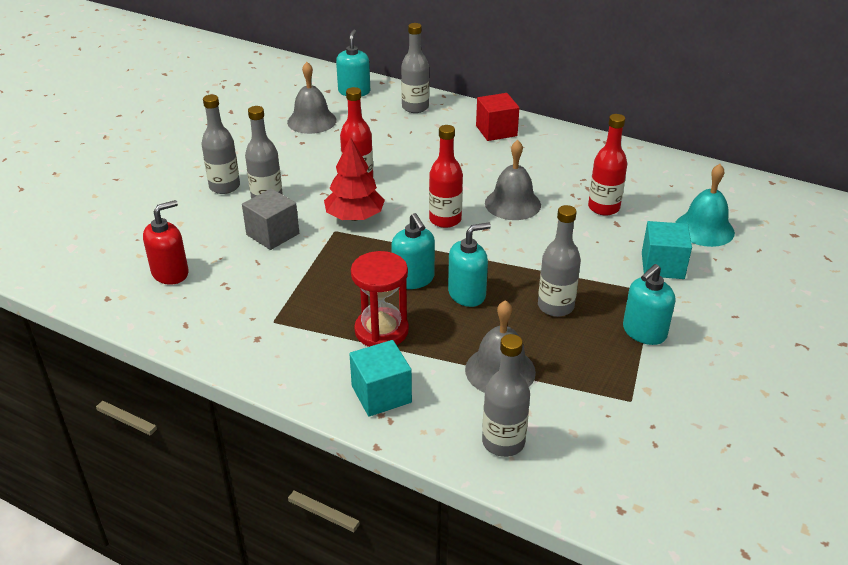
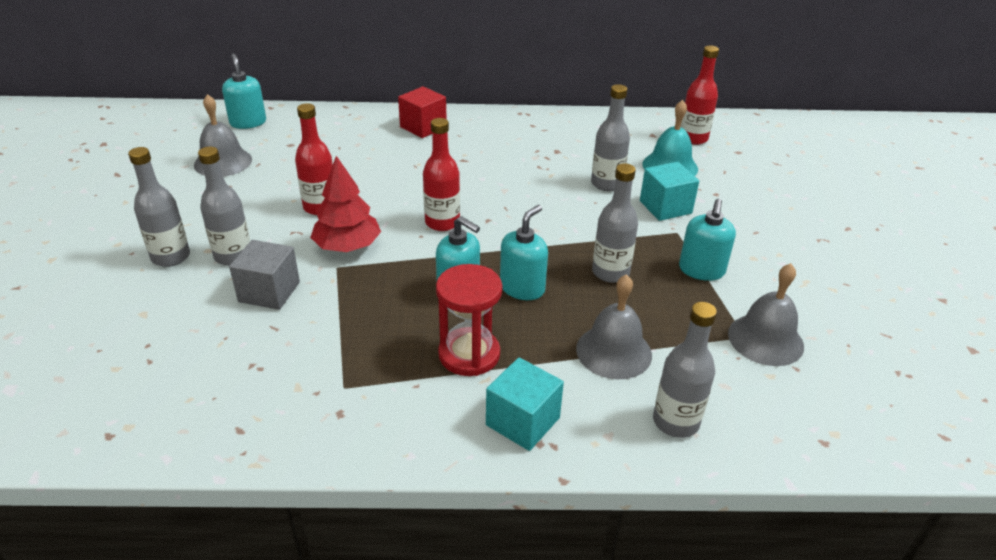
camera: 30 degrees left, 0 degrees up
red soap dispenser [143,200,189,285] -> none
grey bottle [401,23,429,113] -> grey bottle moved to [591,84,630,191]
grey bell [485,140,541,220] -> grey bell moved to [728,263,804,366]
red bottle [588,114,627,216] -> red bottle moved to [680,46,719,145]

